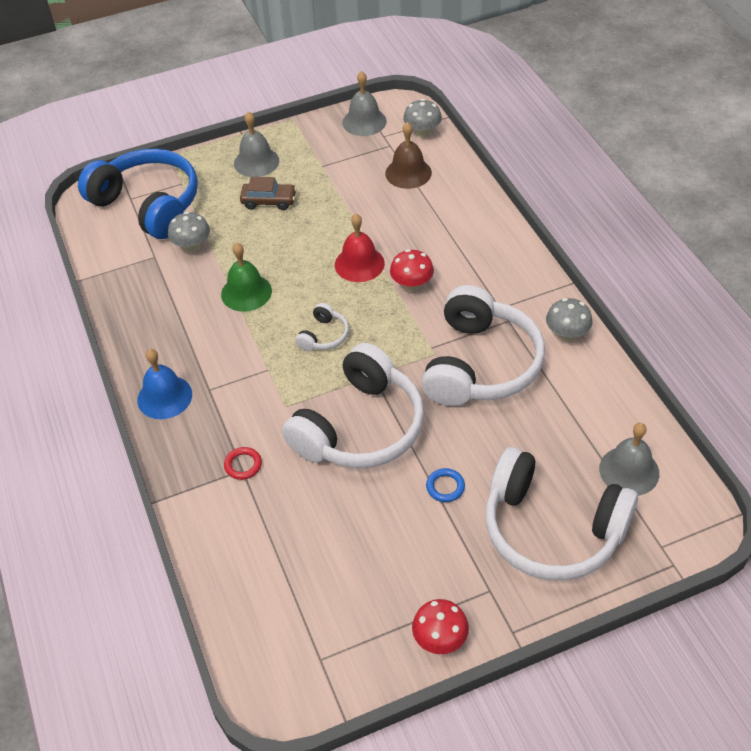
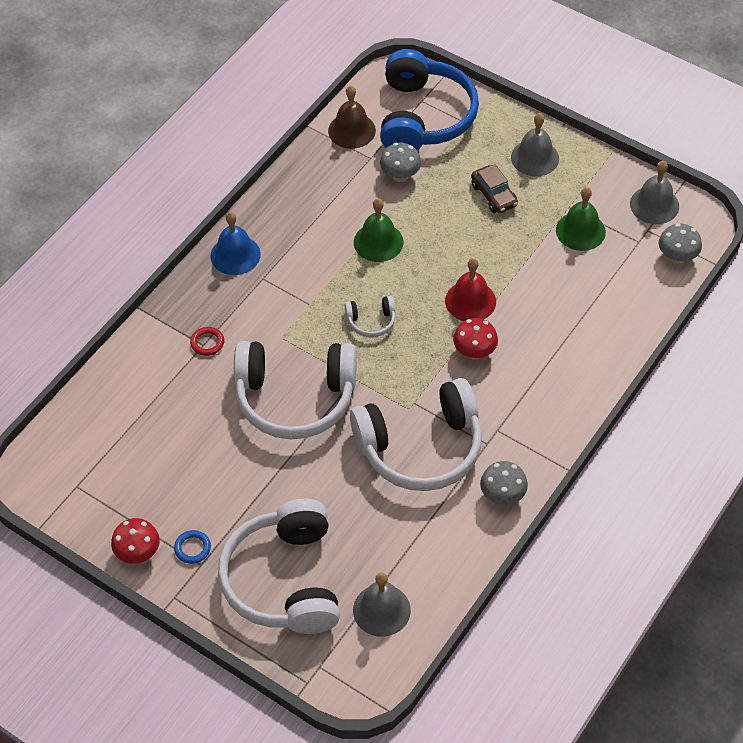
camera: 55 degrees right, 5 degrees up
brown bell [385,122,432,189] -> brown bell moved to [328,85,376,149]
blue ring [426,468,465,502] -> blue ring moved to [174,530,211,564]
none -> green bell [556,187,606,251]

